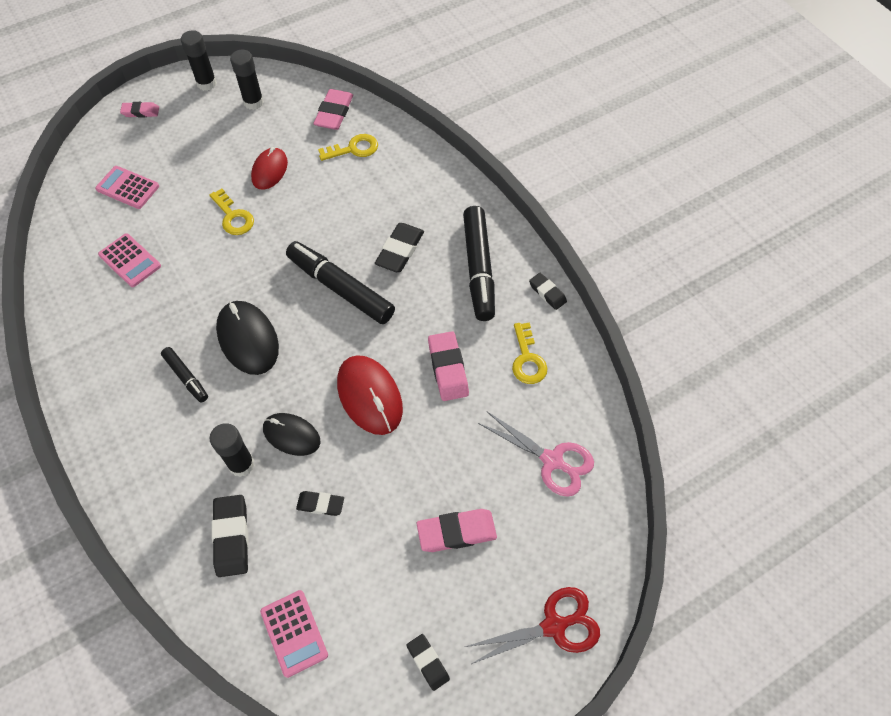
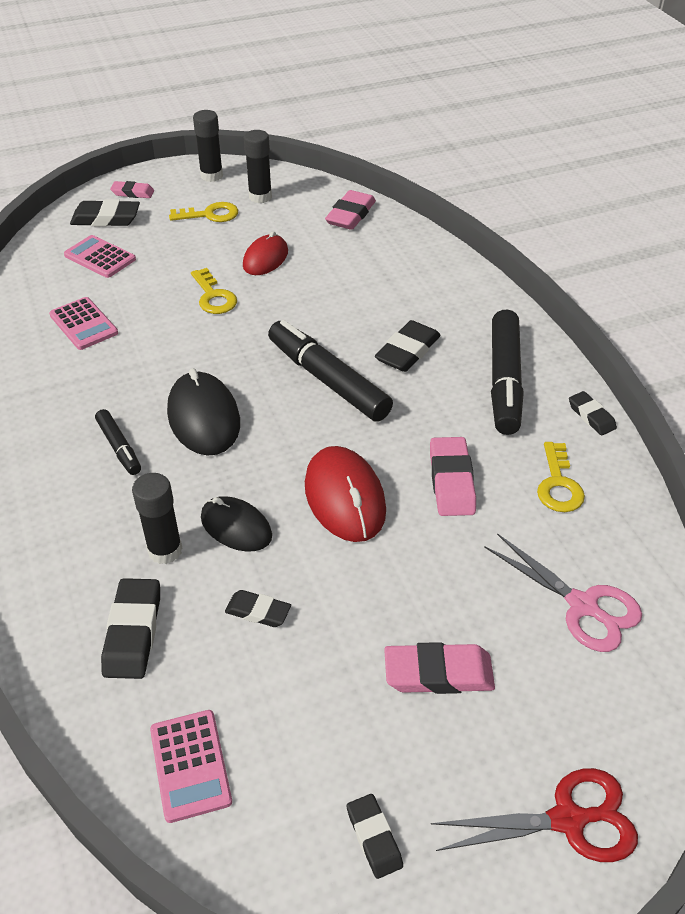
camera: 10 degrees right, 15 degrees down
yellow key [318,134,378,161] -> yellow key moved to [169,202,238,222]
none -> black eraser [70,199,140,227]

